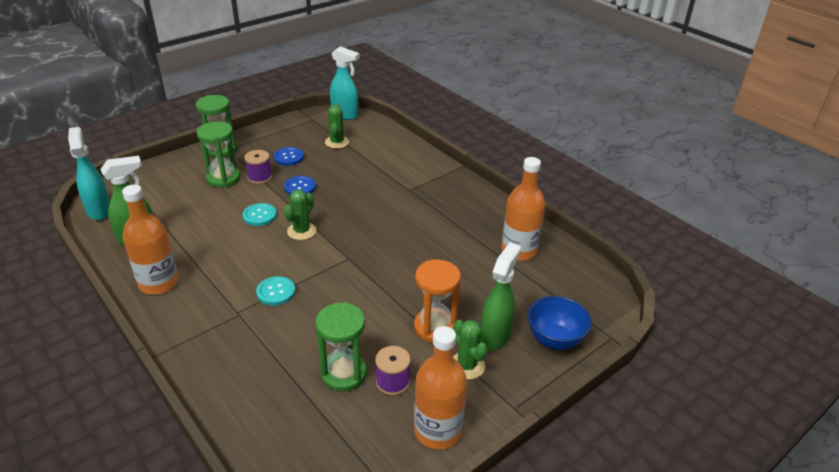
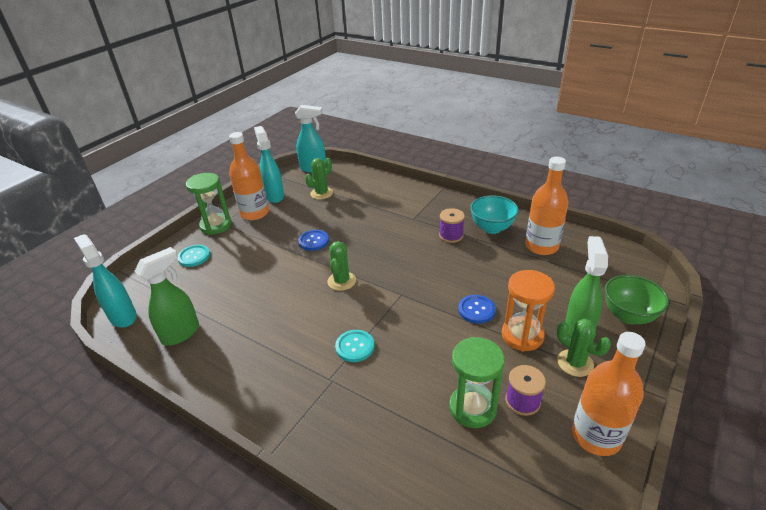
camera: 15 degrees left, 0 degrees up
orange bottle [122,185,179,294] -> orange bottle moved to [229,132,269,220]
green hourglass [197,121,240,188] -> none
turquoise button [242,203,277,226] -> turquoise button moved to [177,245,210,267]
purple spool [244,150,272,184] -> purple spool moved to [439,208,465,243]
blue button [274,147,304,166] -> blue button moved to [458,295,496,324]
green cactus [325,103,349,149] -> green cactus turned 60 degrees clockwise [305,158,333,199]
blue bowl [528,296,592,350] -> green bowl [605,275,669,324]
none -> turquoise spray bottle [254,126,284,203]
none -> turquoise bowl [470,195,519,234]

